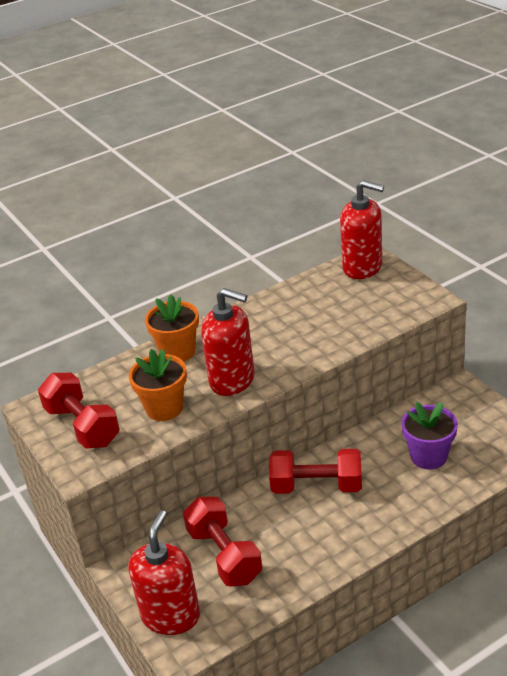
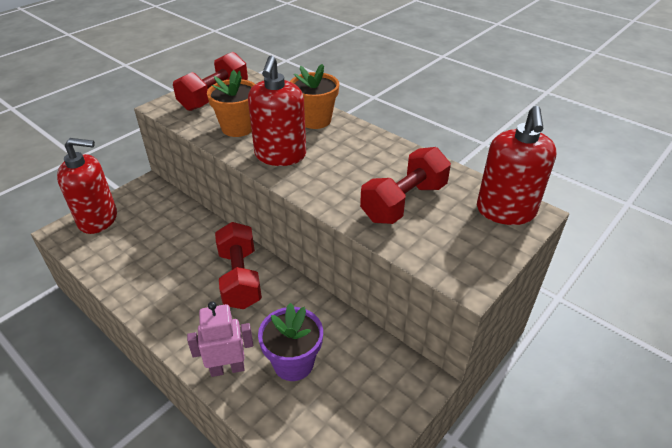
camera: 70 degrees right, 5 degrees up
red dumbbell [183,497,262,586] -> red dumbbell moved to [360,147,451,224]
none -> pink robot [187,301,253,377]

